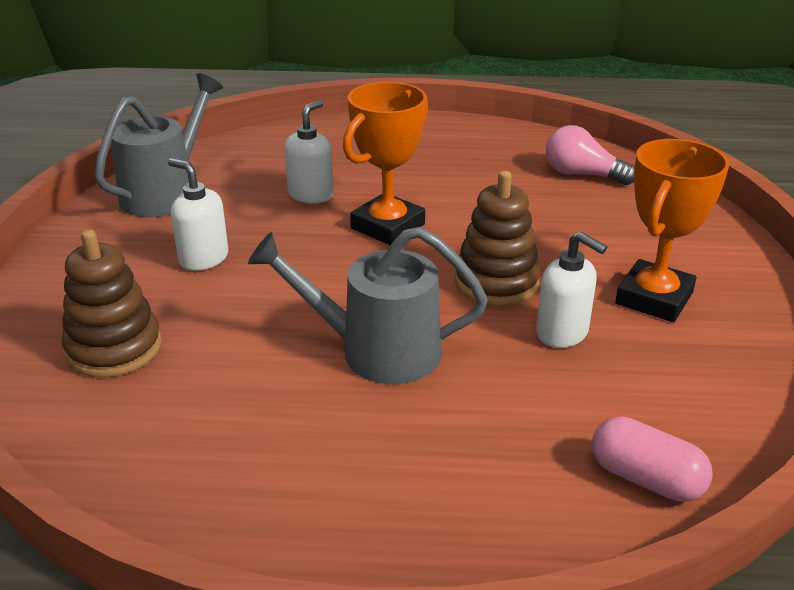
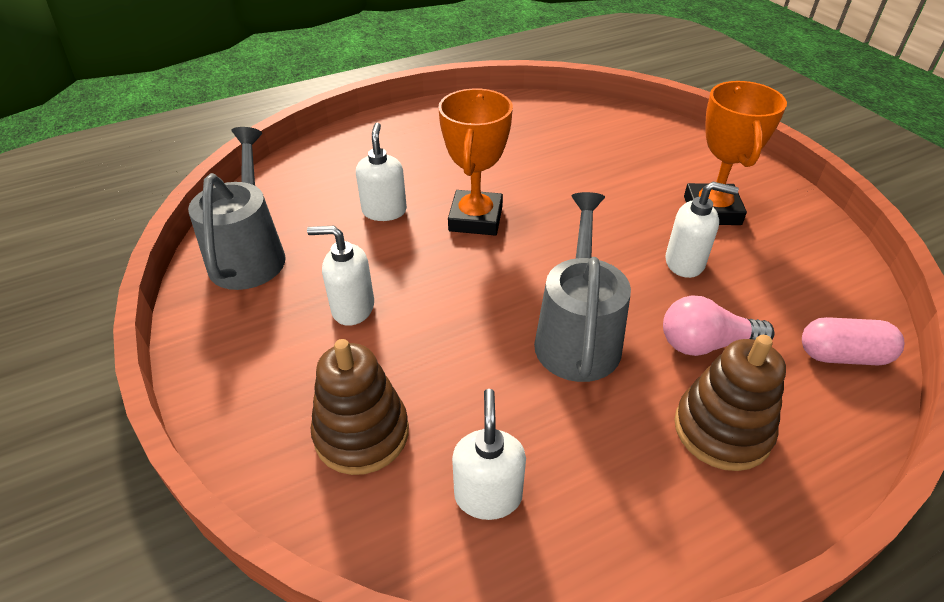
camera: 30 degrees left, 10 degrees up
grey watering can [248,227,488,384] -> grey watering can turned 120 degrees clockwise [534,192,631,382]
brown stacking toy [455,171,541,306] -> brown stacking toy moved to [674,335,786,471]
pink light bulb [546,125,635,185] -> pink light bulb moved to [663,296,774,356]
none -> white soap dispenser [452,389,526,520]

